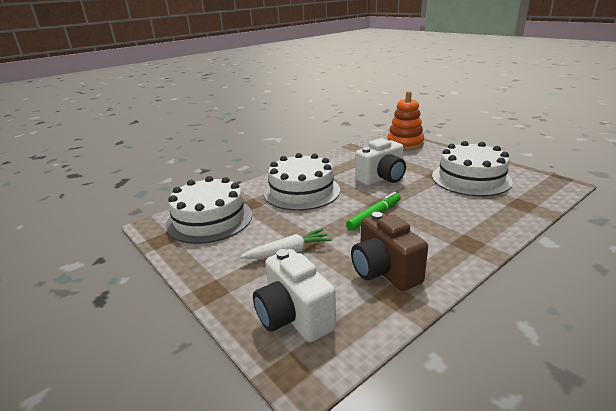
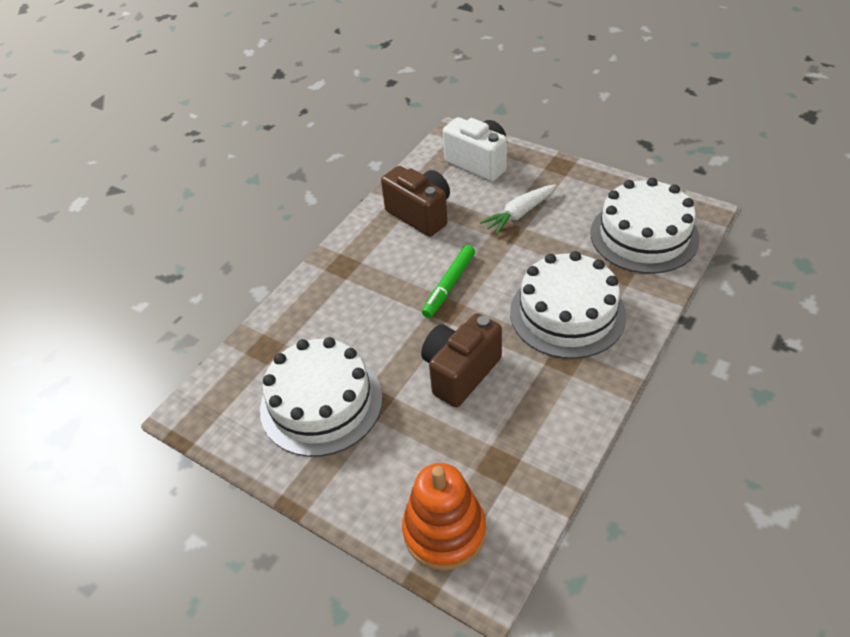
camera: 165 degrees right, 20 degrees up
white camera [355,138,406,186] -> brown camera [421,313,502,407]

